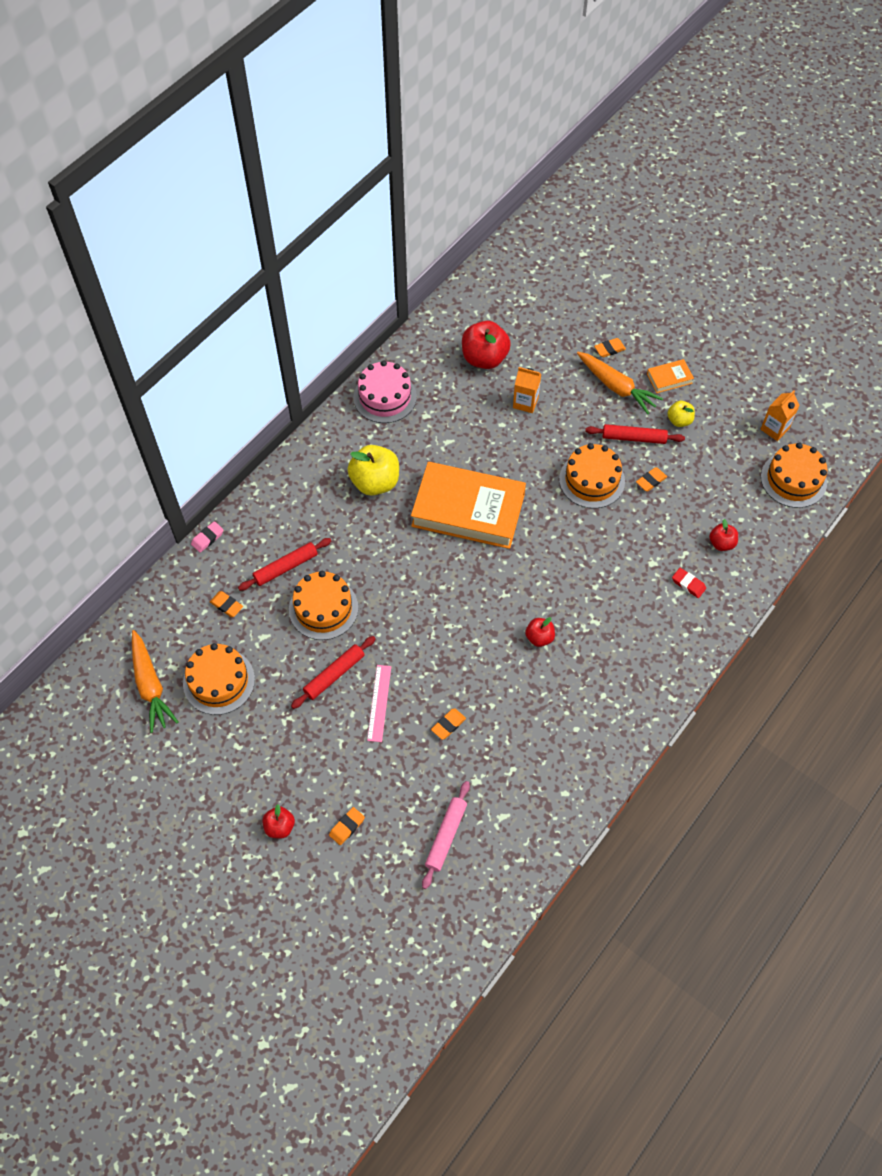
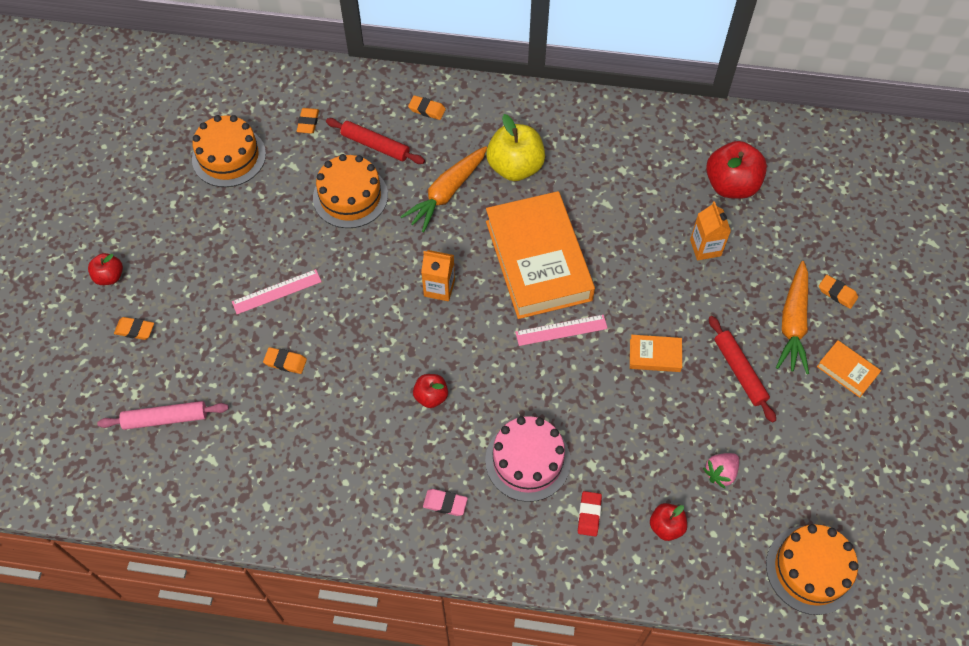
camera: 60 degrees right, 0 degrees up
orange carrot [132,630,178,733] -> orange carrot moved to [400,146,487,233]
pink eraser [191,521,224,553] -> pink eraser moved to [423,489,468,516]
red rolling pin [291,636,376,709] -> none
pink cake [353,360,417,423] -> pink cake moved to [485,416,571,502]
orange cake [559,443,625,508] -> orange book [630,335,682,372]
orange eraser [636,467,667,492] -> orange eraser moved to [408,95,446,120]
yellow apple [667,401,695,427] -> none
orange carton [760,390,800,441] -> orange carton moved to [421,250,455,301]
none -> pink ruler [515,315,608,346]
none -> pink strawberry [703,453,739,488]

